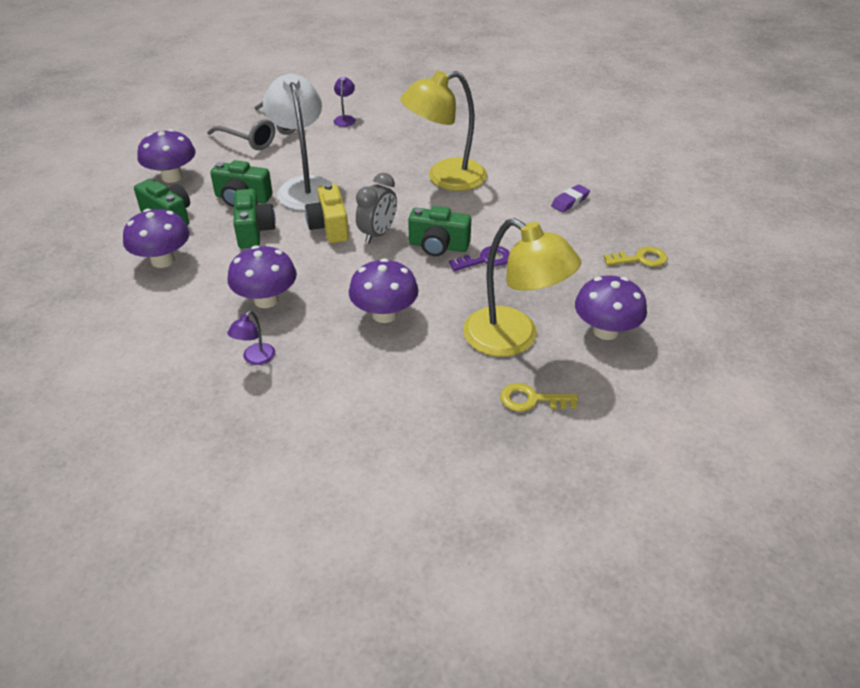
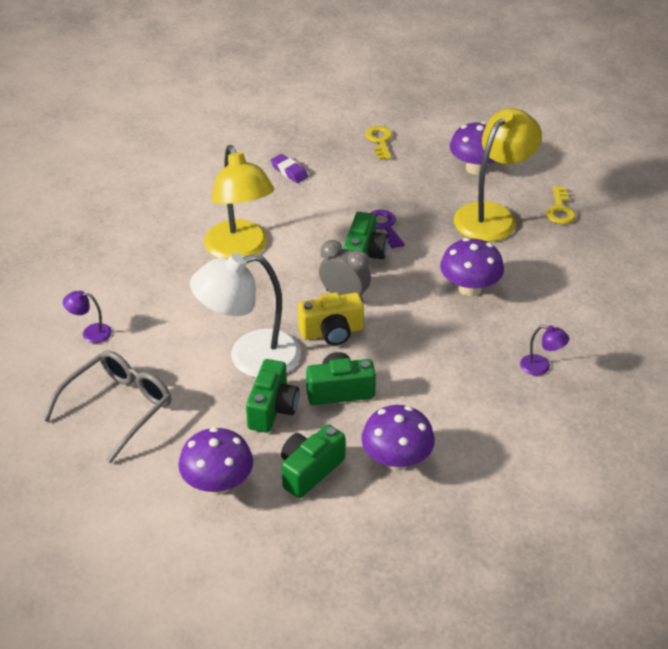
camera: 90 degrees left, 0 degrees up
purple mushroom [228,245,297,308] -> none

